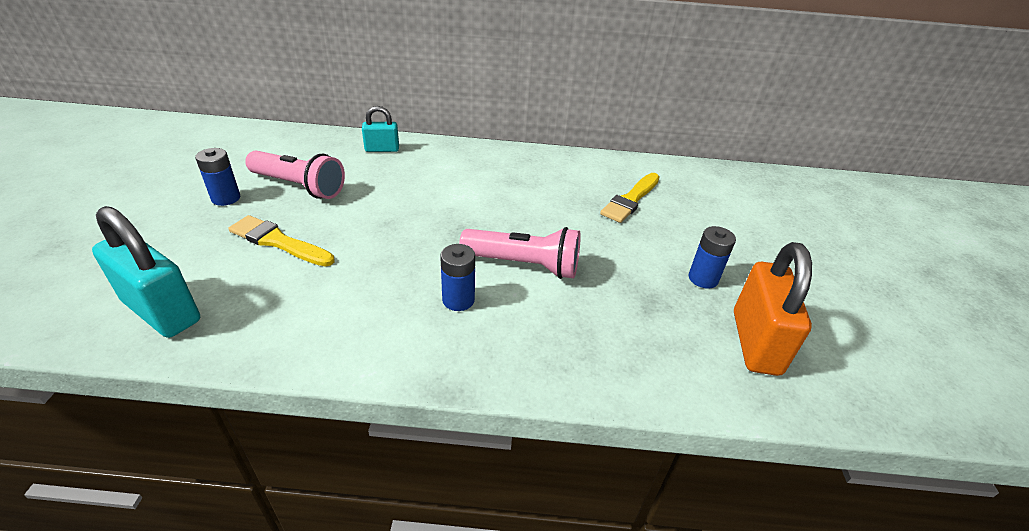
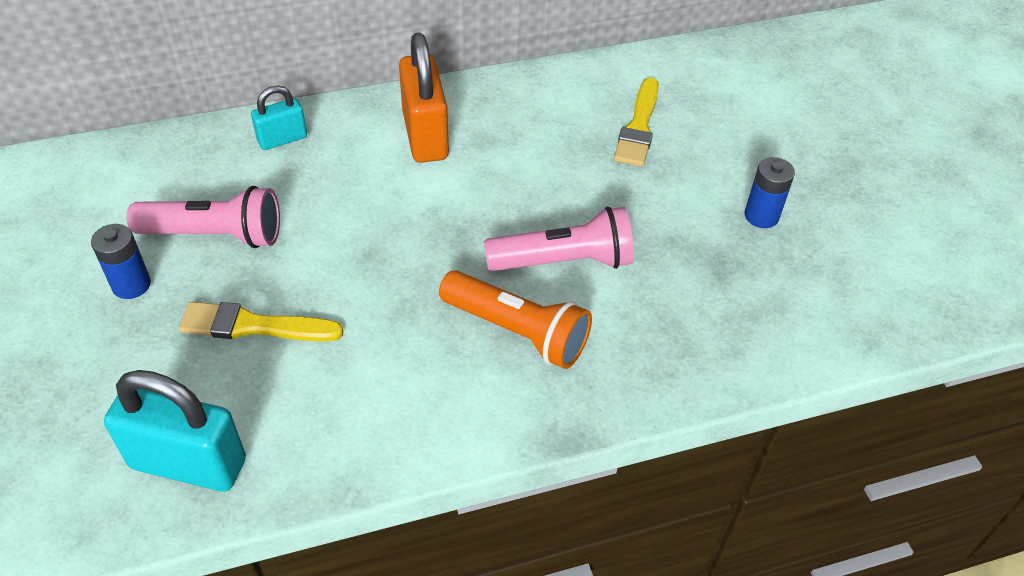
camera: 20 degrees left, 10 degrees up
blue battery [440,244,475,311] -> orange flashlight [439,270,592,369]
orange padlock [734,242,812,376] -> orange padlock moved to [399,33,449,163]

